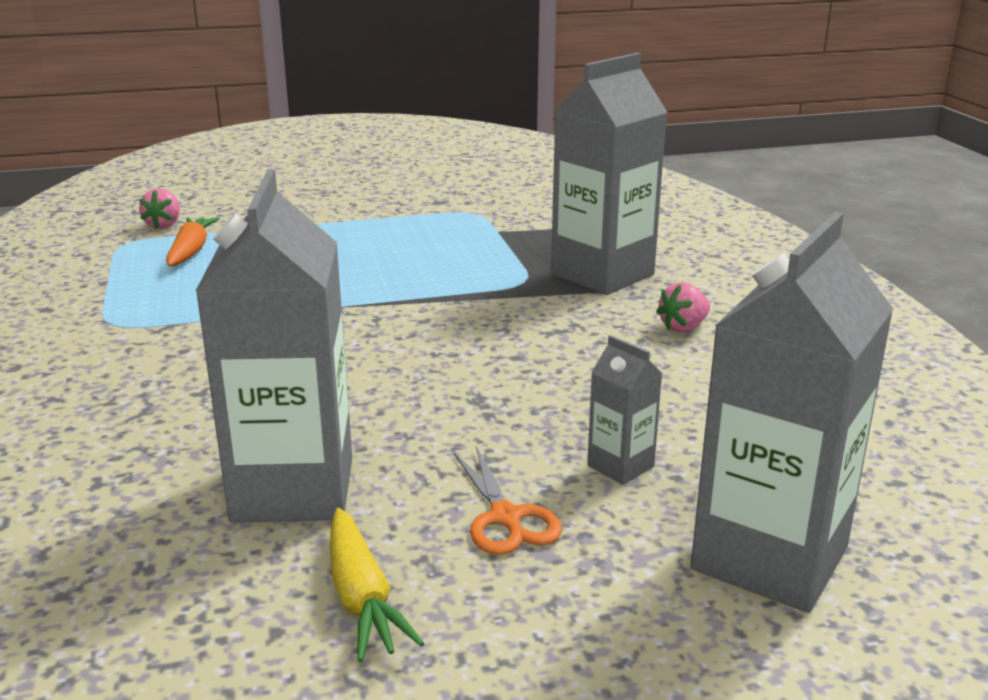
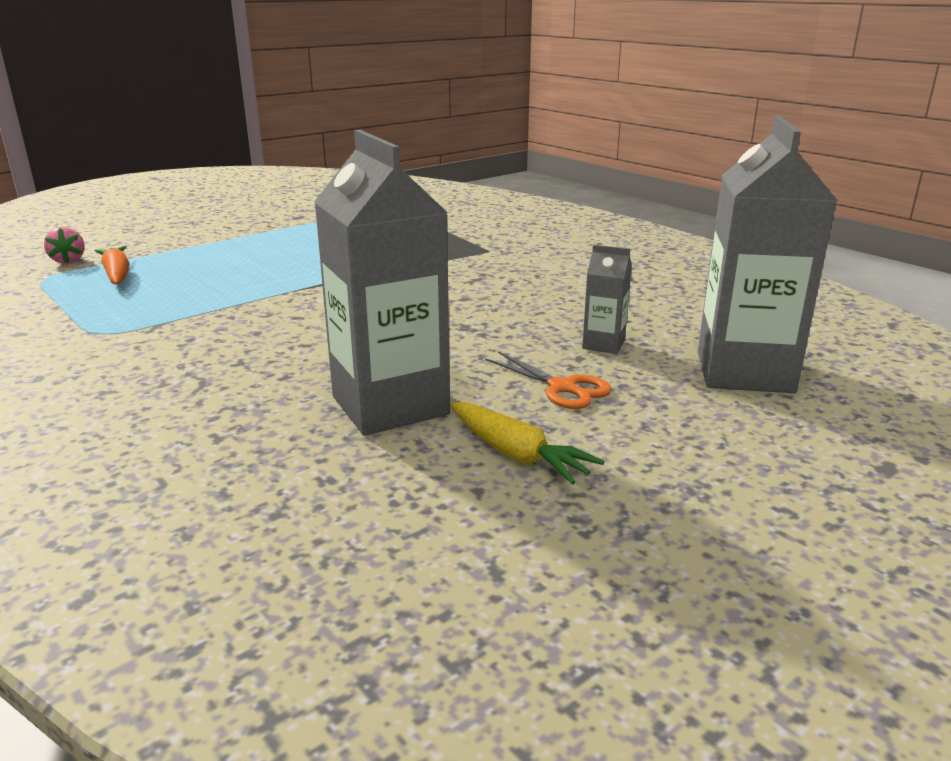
camera: 25 degrees left, 0 degrees up
grey carton [551,53,667,295] -> none
pink strawberry [656,282,710,332] -> none

